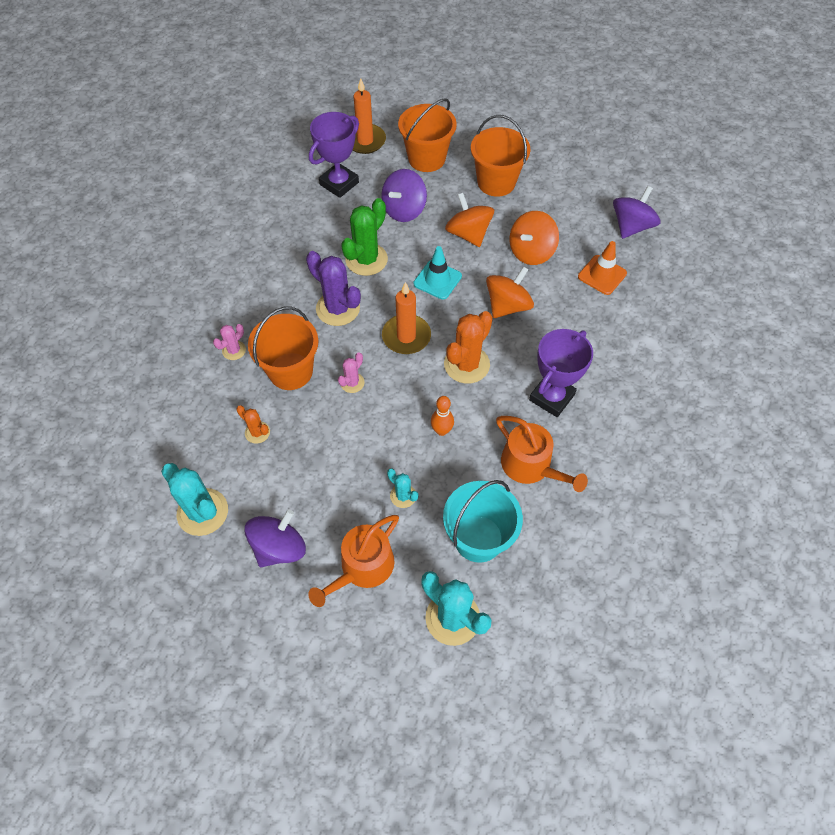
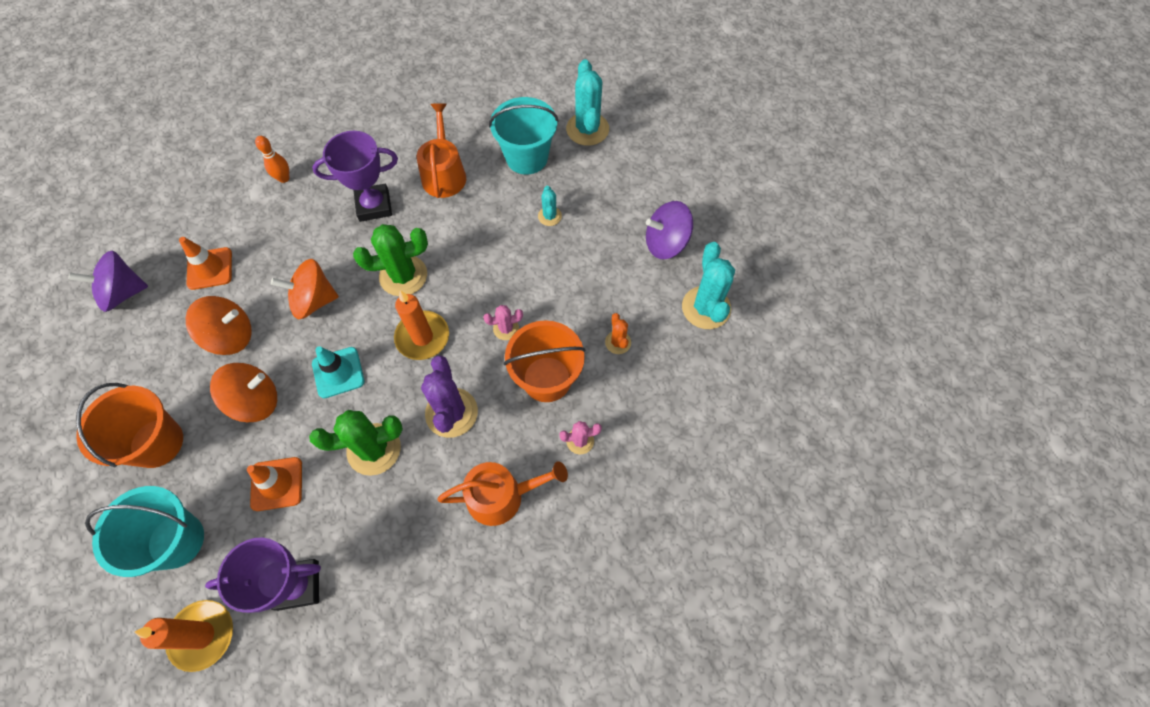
camera: 140 degrees left, 5 degrees up
orange watering can [308,515,399,607] -> orange watering can moved to [437,461,568,526]
purple spinning top [381,169,427,222] -> orange traffic cone [247,457,302,511]
orange bucket [398,98,457,172] -> turquoise bucket [85,486,204,577]
orange bowling pin [431,396,454,436] -> orange bowling pin moved to [255,136,289,183]
orange cactus [444,311,493,384] -> green cactus [353,224,428,296]
orange spinning top [445,193,494,247] -> orange spinning top turned 120 degrees counterclockwise [210,363,277,422]

